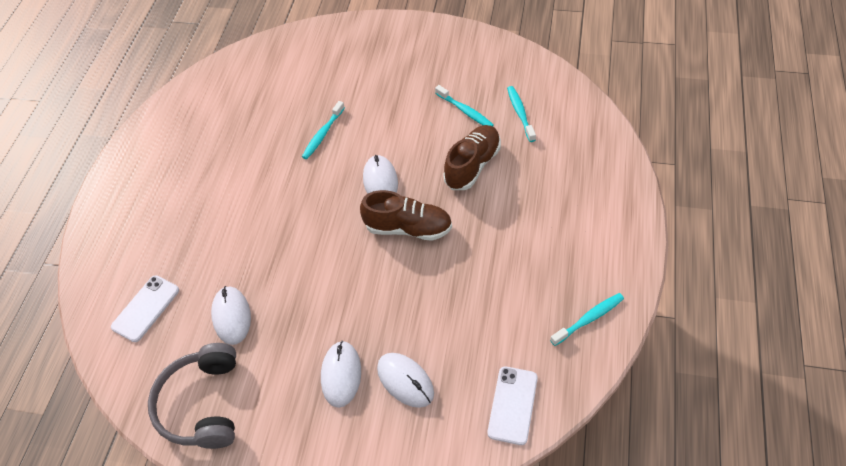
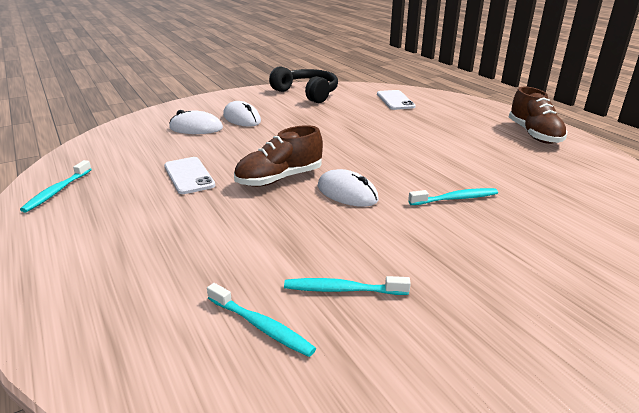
camera: 135 degrees right, 25 degrees down
grey headphones [148,343,236,449] -> black headphones [269,66,338,103]
white mouse [211,286,251,345] -> none
turquoise toothbrush [302,101,345,159] -> turquoise toothbrush turned 90 degrees clockwise [408,188,498,205]
brown shoe [443,125,501,190] -> brown shoe moved to [509,86,567,144]
white phone [487,366,538,445] -> white phone moved to [164,157,215,194]

